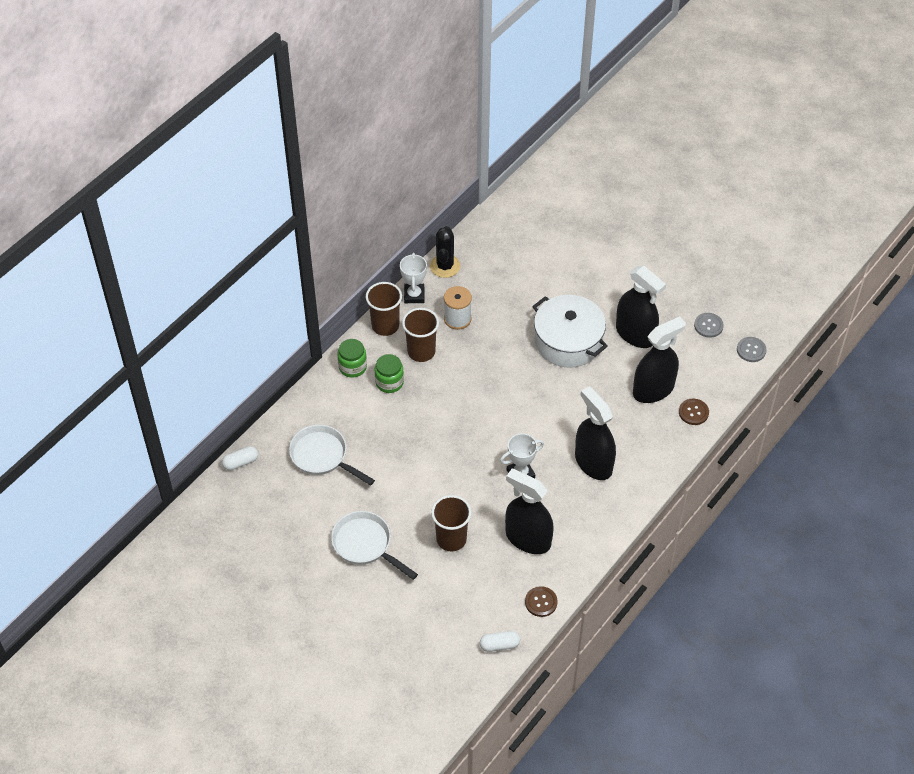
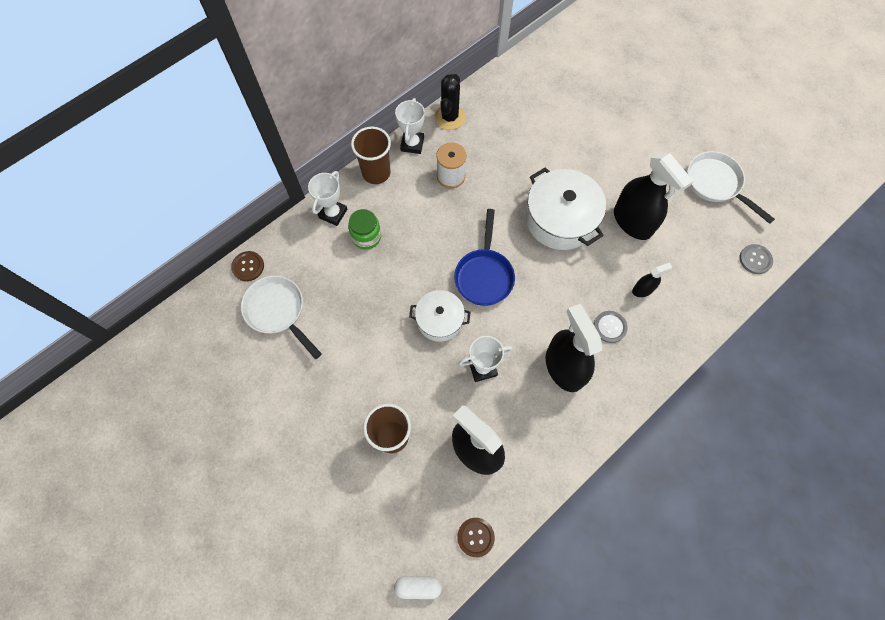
camera: 10 degrees right, 15 degrees up
white capsule [222,446,258,471] -> none
white pan [331,511,418,580] -> white pan moved to [687,151,775,224]
green jar [337,339,367,378] -> white trophy [308,171,347,226]
brown cup [402,308,439,362] -> none
black spray bottle [633,316,686,403] -> black spray bottle [632,262,672,297], size x0.47
brown button [679,398,709,425] -> brown button moved to [231,251,264,281]
grey button [694,313,724,338] -> grey button moved to [594,311,627,343]
none -> white pot [409,290,470,342]
none -> blue pan [454,209,515,306]

